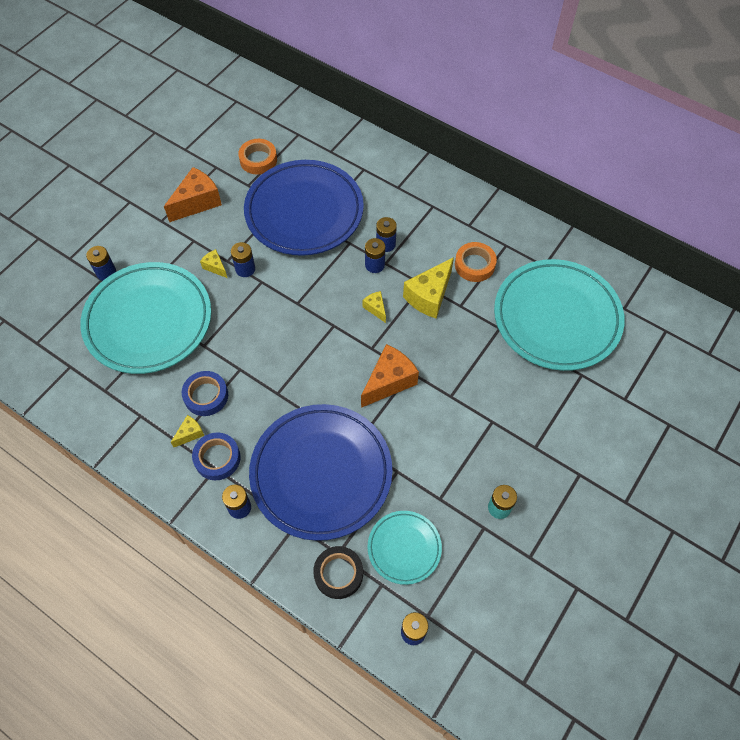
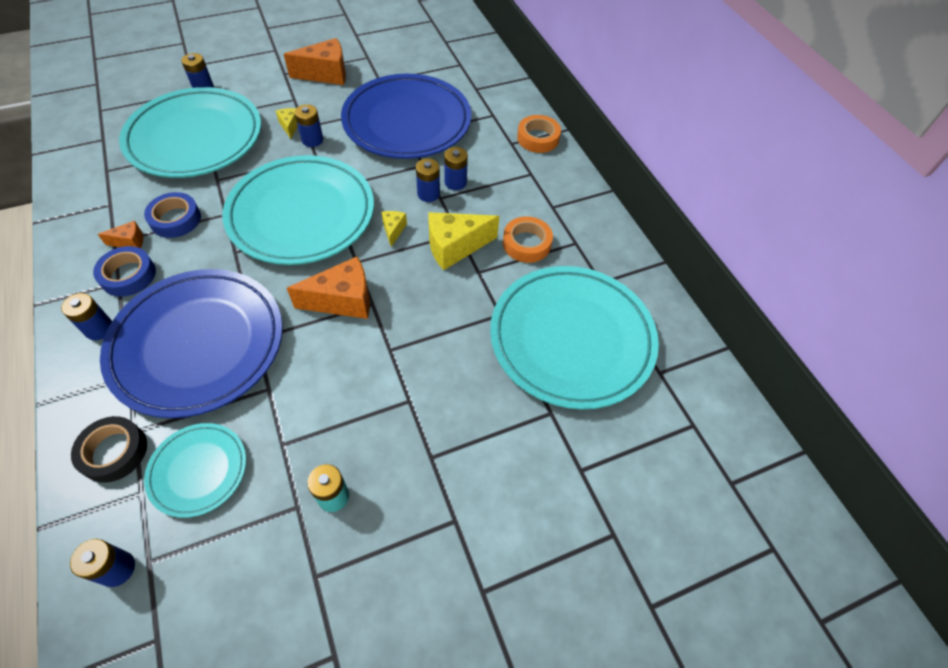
camera: 30 degrees right, 5 degrees down
yellow cheese [171,415,204,447] -> orange cheese [98,221,143,248]
orange tape [238,139,277,175] -> orange tape moved to [517,115,561,153]
none -> turquoise plate [222,155,374,265]

